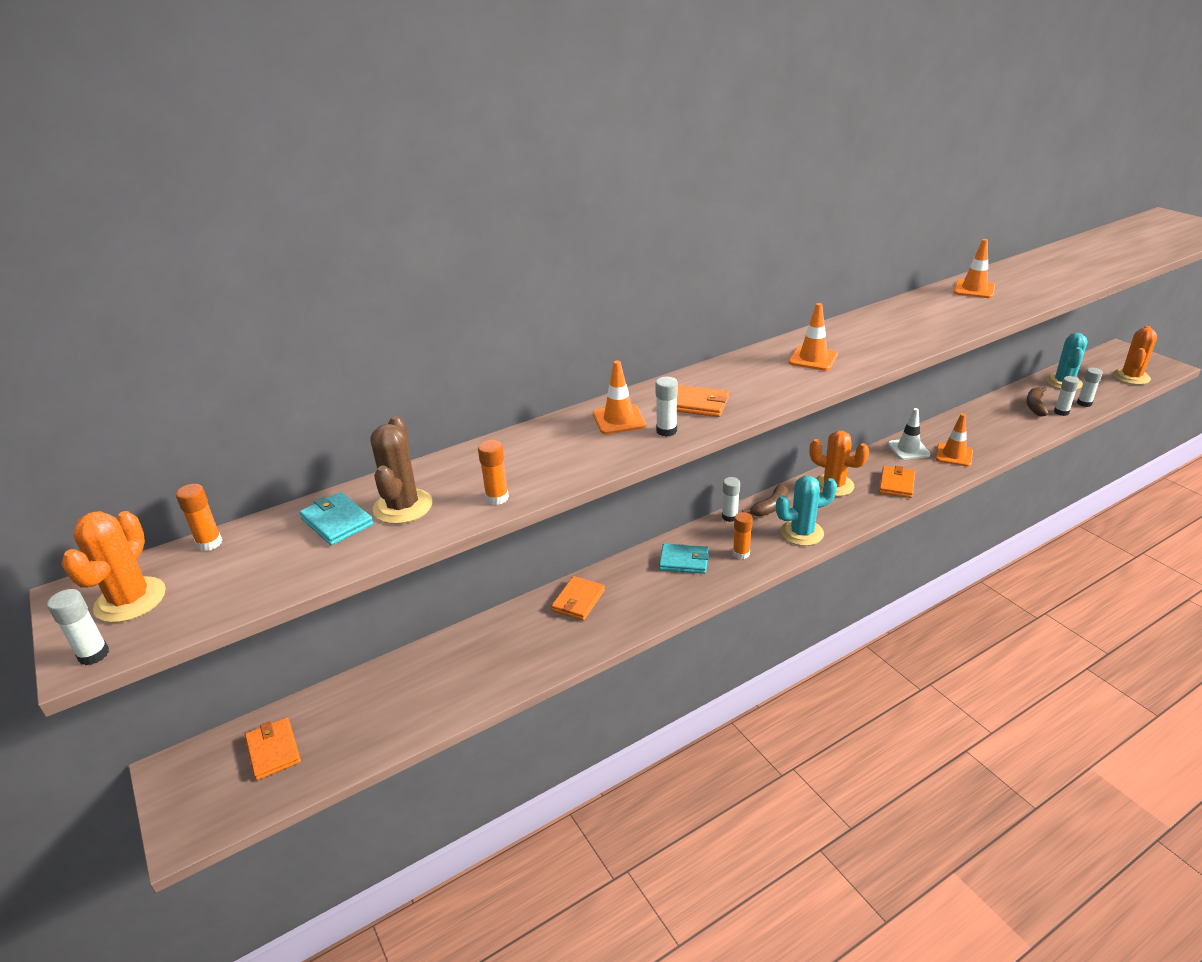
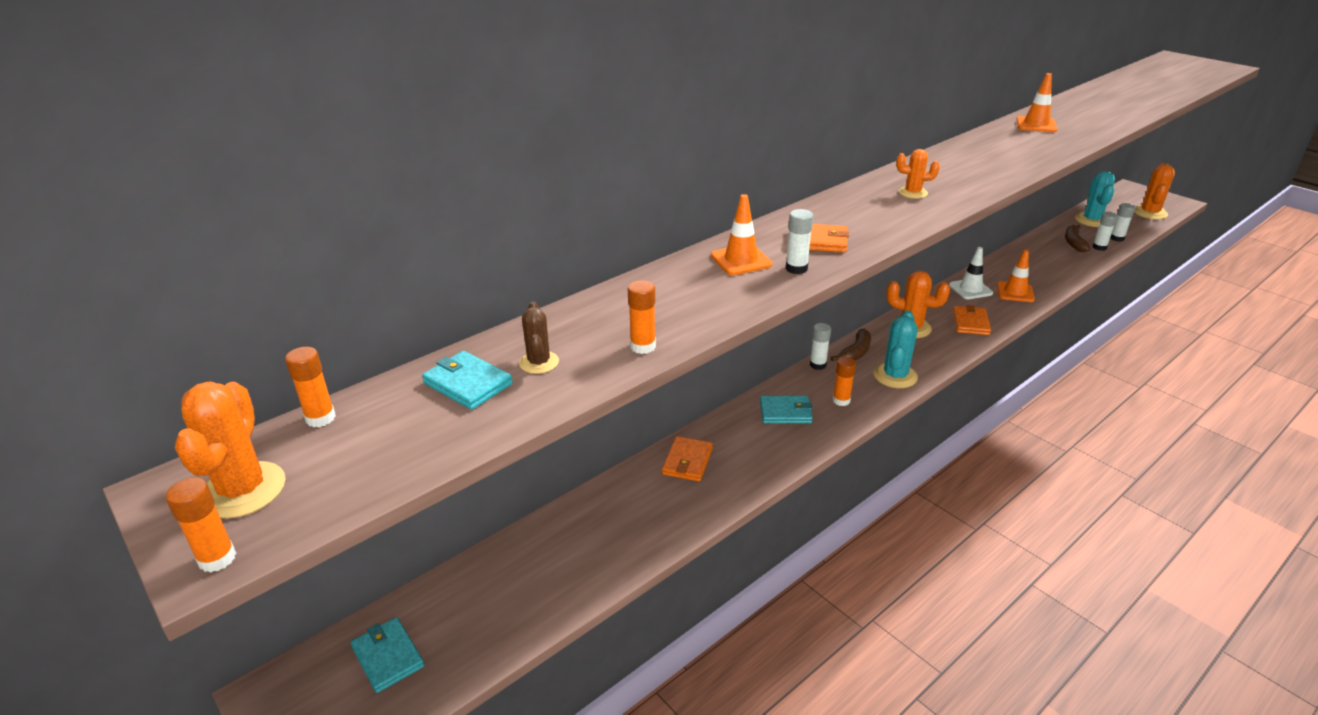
camera: 10 degrees left, 0 degrees up
white glue stick [47,589,109,666] -> orange glue stick [166,477,236,573]
orange wallet [245,717,301,780] -> turquoise wallet [351,617,424,693]
brown cactus [370,416,432,524] -> brown cactus [519,302,559,374], size x0.59
turquoise cactus [776,476,837,546] -> turquoise cactus turned 45 degrees counterclockwise [873,310,918,388]
orange traffic cone [789,303,838,371] -> orange cactus [896,149,940,199]

